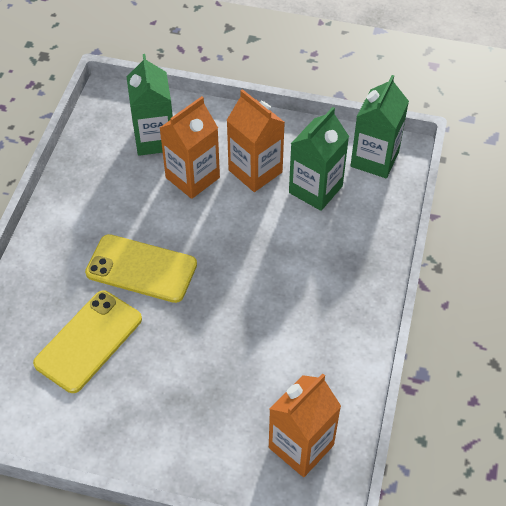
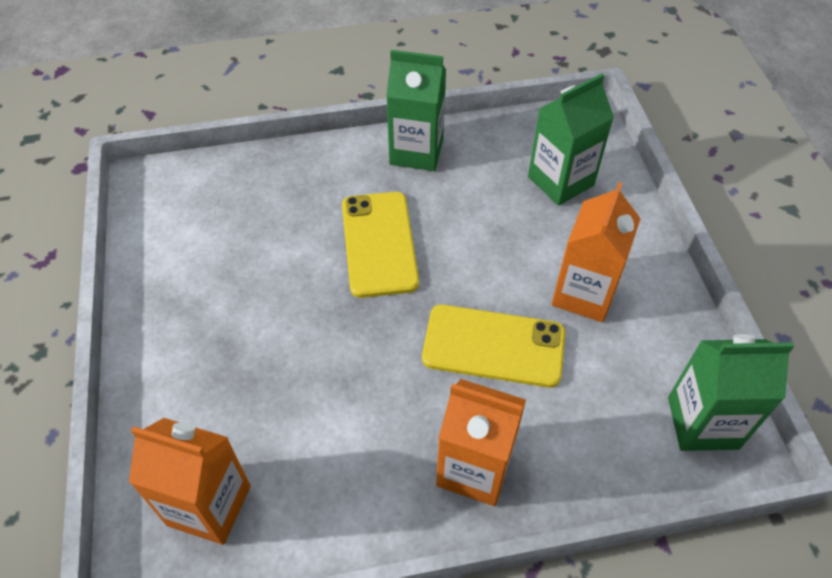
camera: 65 degrees right, 0 degrees up
yellow phone [33,291,142,393] -> yellow phone moved to [422,304,566,388]
orange carton [160,96,220,199] -> orange carton moved to [436,379,526,506]
green carton [289,107,349,211] -> green carton moved to [386,50,446,171]

